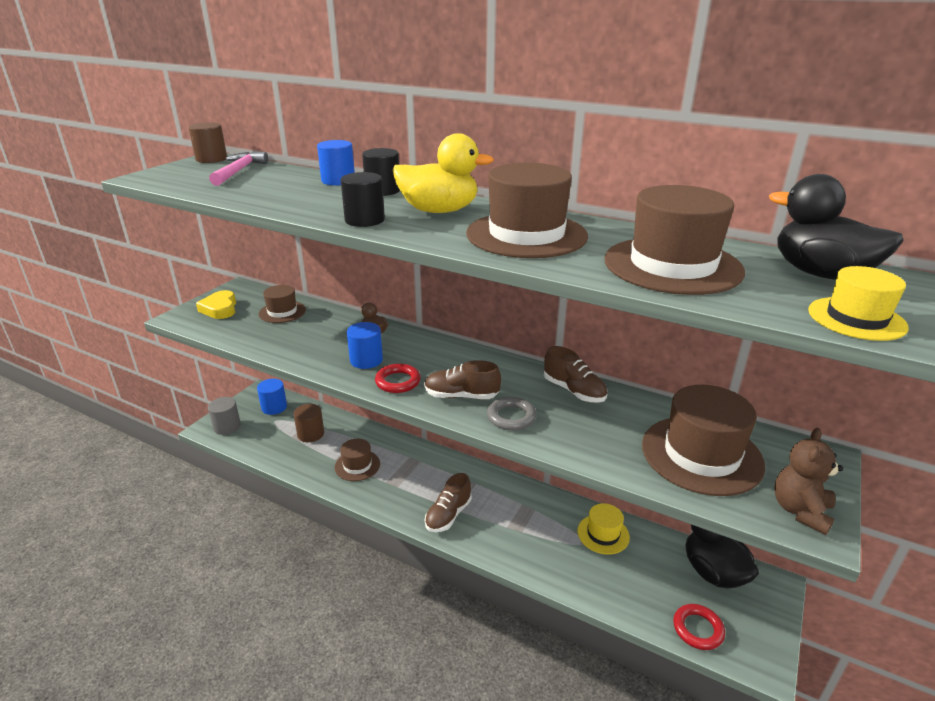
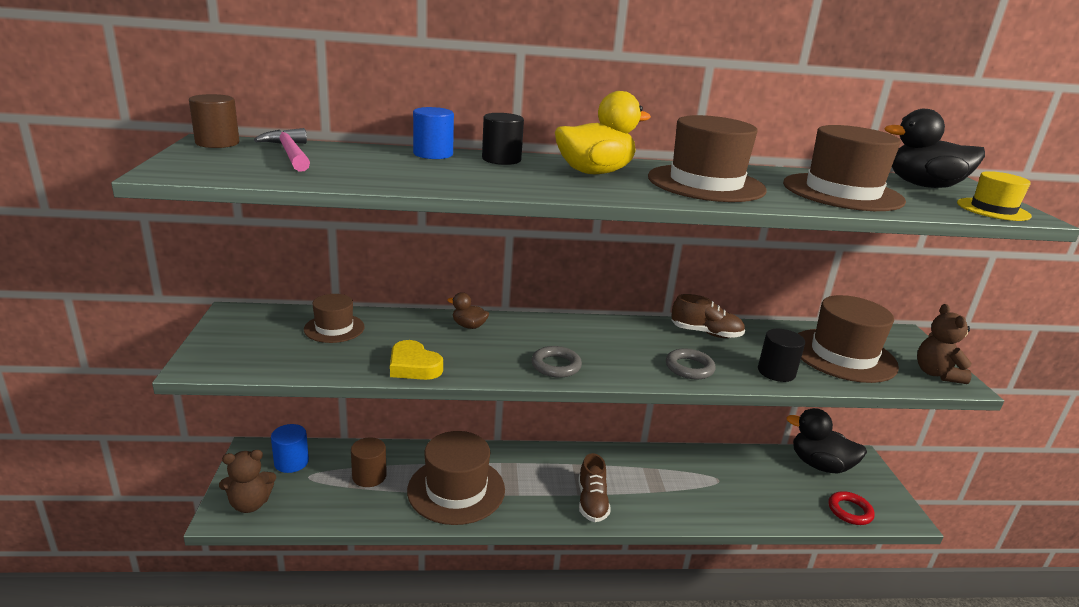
camera: 35 degrees left, 5 degrees down
yellow heart [196,290,236,319] -> yellow heart moved to [390,340,443,380]
grey cylinder [208,397,241,435] -> brown teddy bear [219,450,276,513]
brown hat [335,439,380,481] -> brown hat [407,431,505,525], size x1.80
black cylinder [341,172,385,227] -> black cylinder moved to [758,329,805,382]
blue cylinder [347,322,383,369] -> none
red ring [375,364,421,393] -> grey ring [532,346,582,378]
brown shoe [424,360,501,399] -> none
yellow hat [578,503,630,555] -> none

